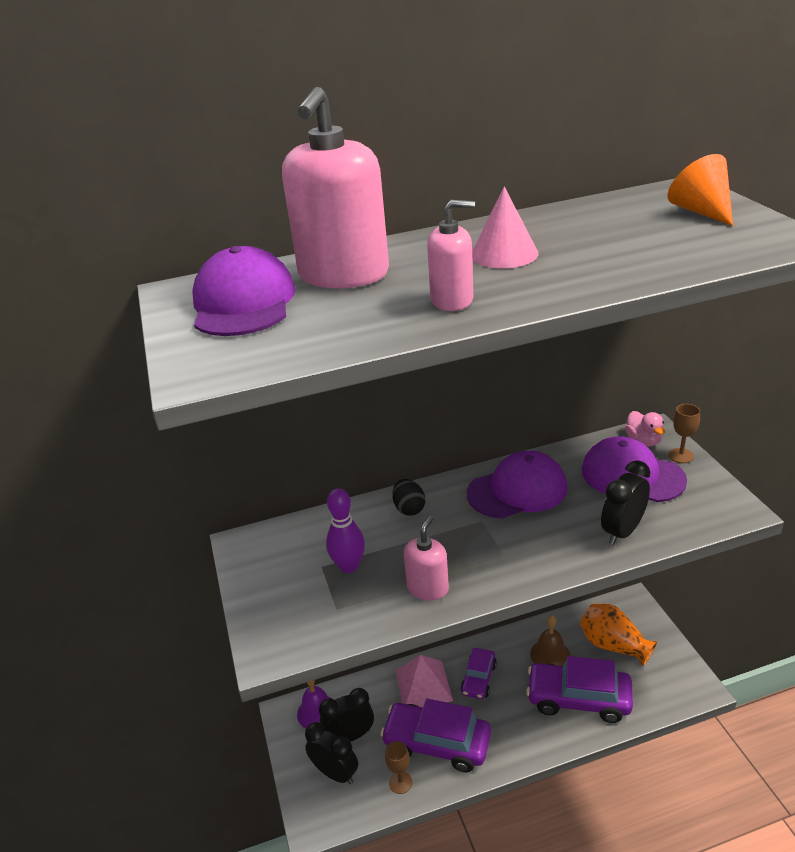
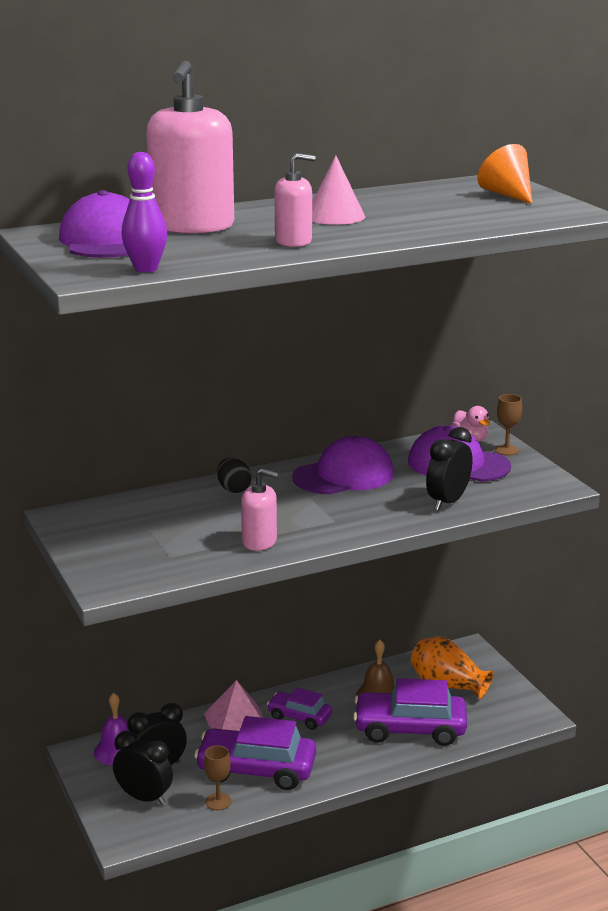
camera: 10 degrees left, 10 degrees down
purple bowling pin [326,488,365,573] -> purple bowling pin moved to [121,152,167,273]
pink soap dispenser [404,516,449,601] -> pink soap dispenser turned 90 degrees clockwise [241,468,279,551]
purple car [461,648,497,699] -> purple car turned 105 degrees clockwise [267,687,332,730]

